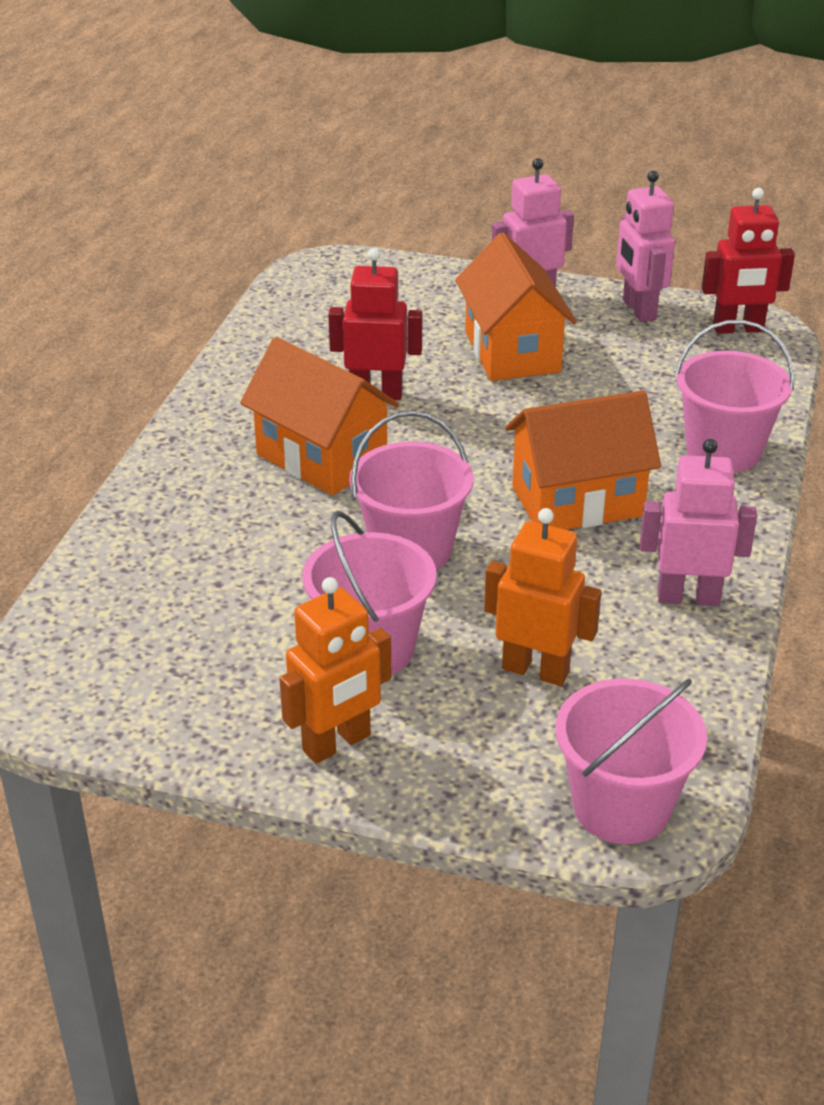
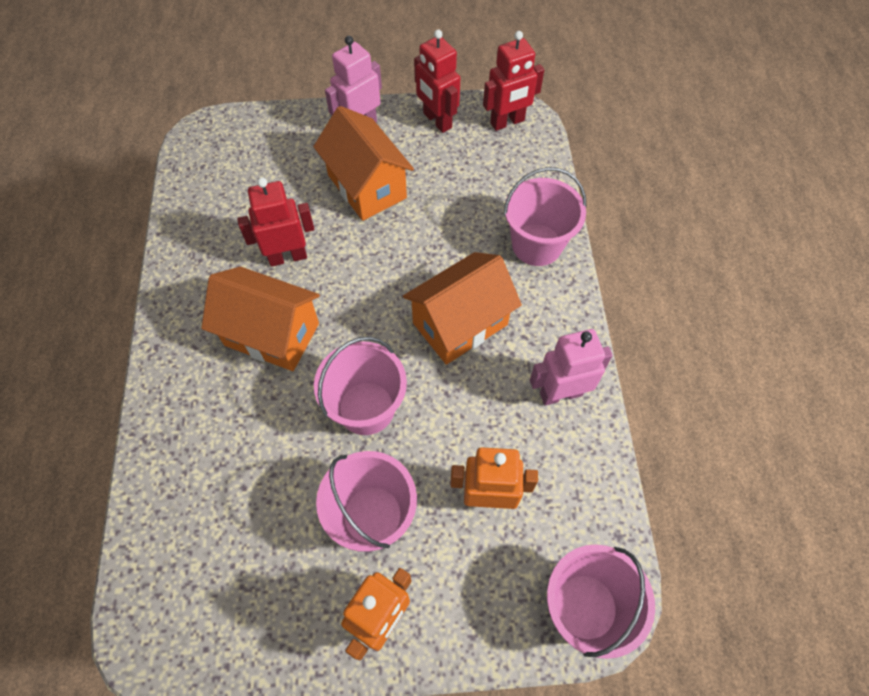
camera: 20 degrees left, 25 degrees up
pink robot [616,171,675,322] -> red robot [414,30,460,133]

